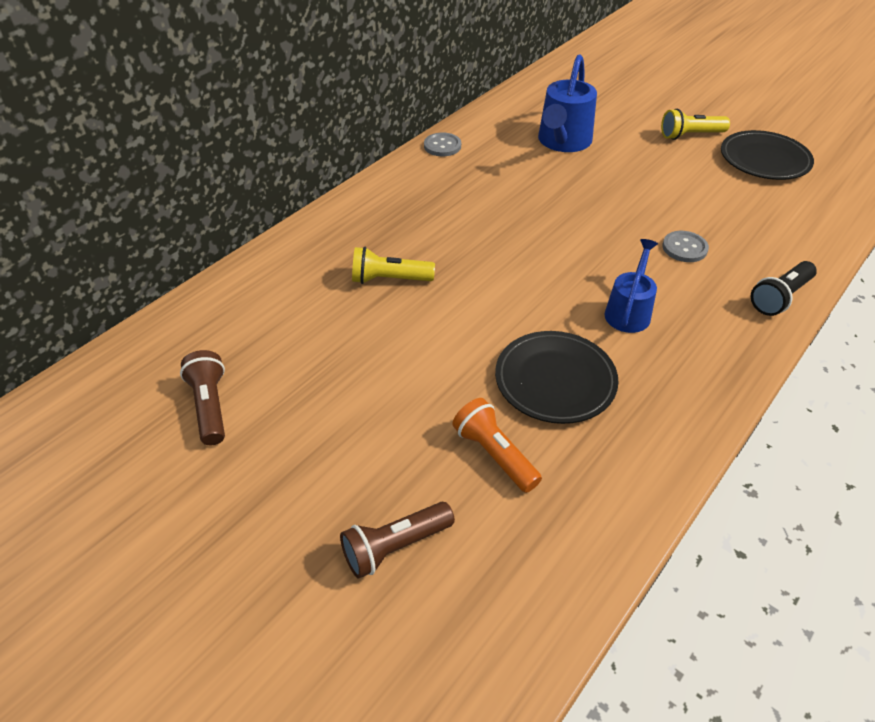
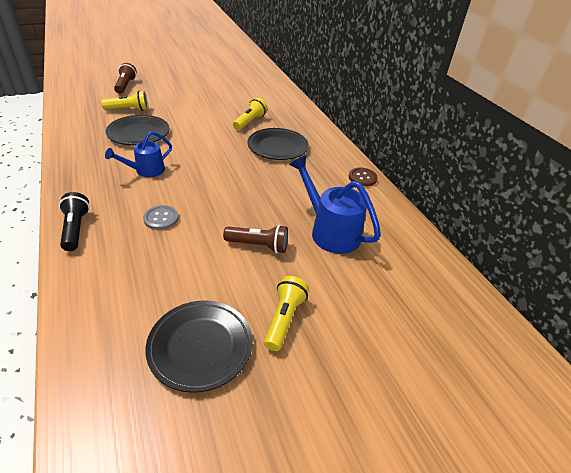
camera: 115 degrees right, 5 degrees down
brown flashlight [180,350,225,445] -> brown flashlight moved to [223,225,288,253]
grey button [424,133,461,156] -> brown button [349,167,378,187]
orange flashlight [452,398,542,493] -> yellow flashlight [101,91,148,111]
blue watering can [605,239,658,333] -> blue watering can turned 90 degrees clockwise [105,131,172,177]
none -> black plate [248,128,308,160]

